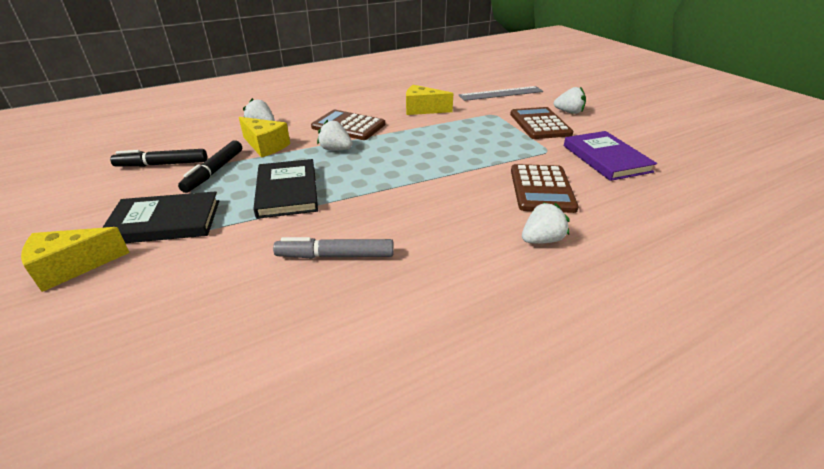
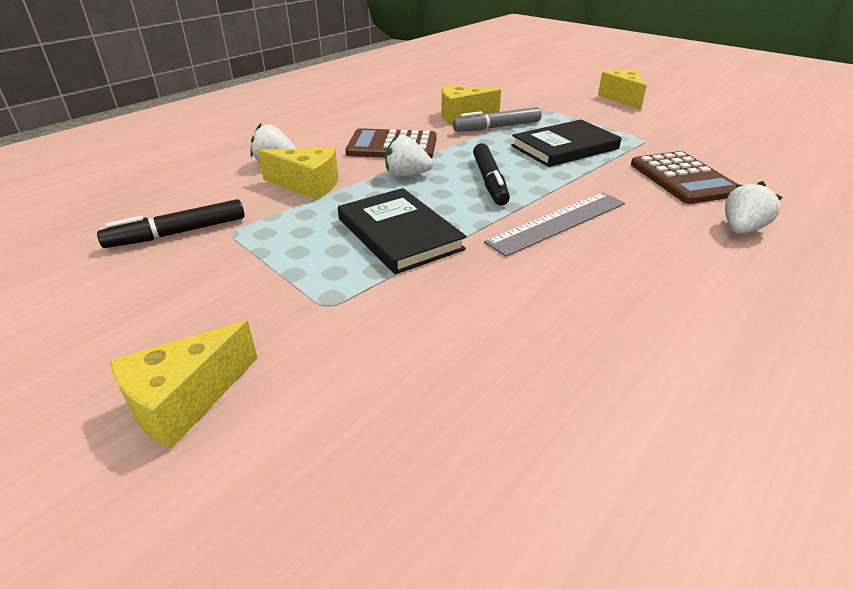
camera: 20 degrees left, 0 degrees up
black book [102,191,219,243] -> black book moved to [511,119,621,167]
black marker [178,140,242,193] -> black marker moved to [473,143,510,206]
grey marker [273,237,394,259] -> grey marker moved to [453,107,542,132]
grey ruler [459,86,543,101] -> grey ruler moved to [484,192,625,257]
brown calculator [510,107,574,139] -> none
white strawberry [554,87,586,114] -> yellow cheese [598,69,647,110]
purple book [564,131,657,181] -> none

